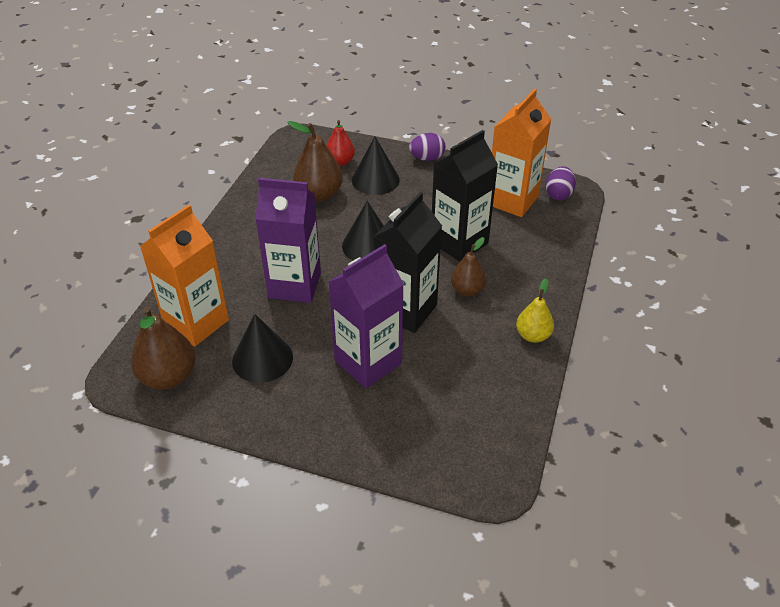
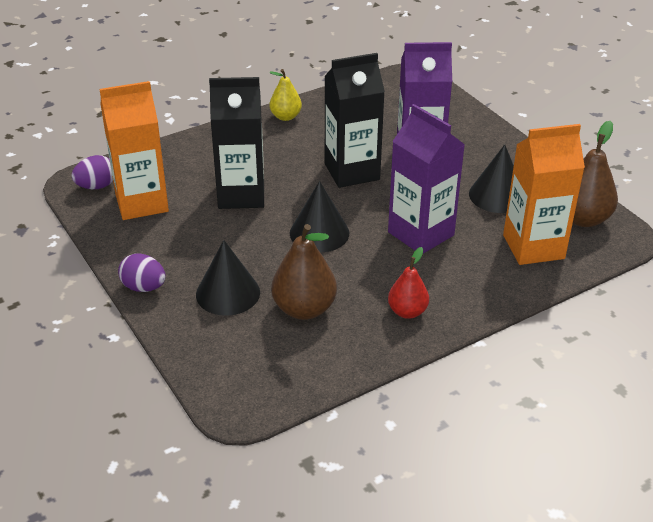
camera: 140 degrees left, 5 degrees down
red pear [327,120,355,166] -> red pear moved to [388,247,429,319]
brown pear [451,237,486,296] -> none

